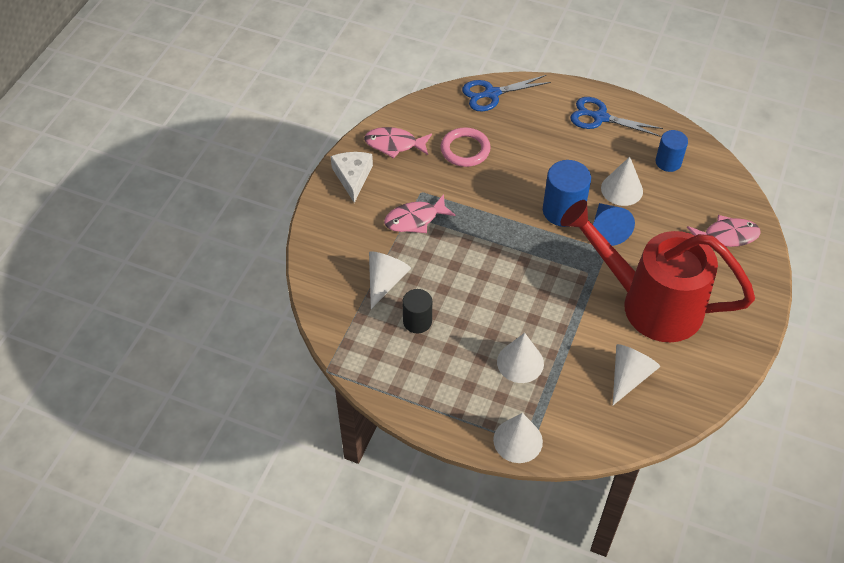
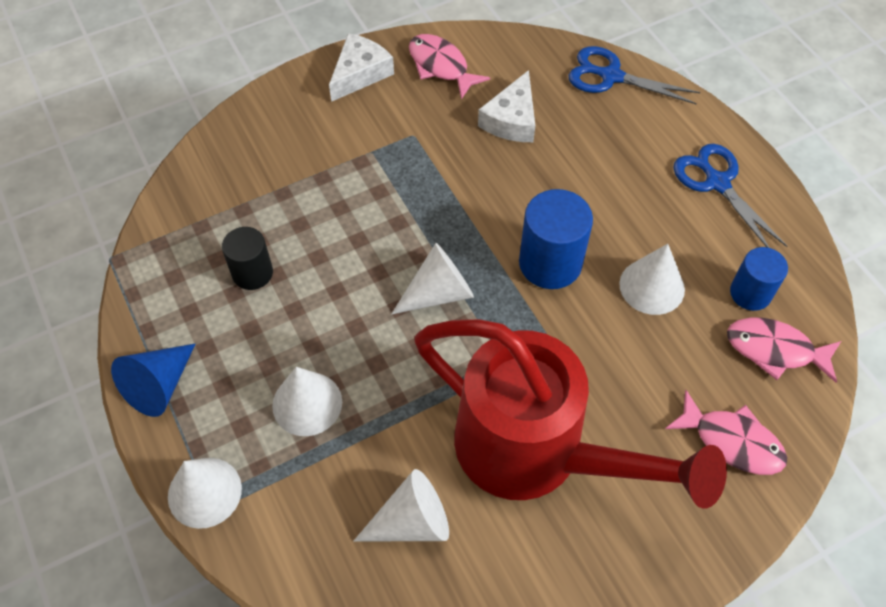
camera: 40 degrees right, 5 degrees up
white cone [369,251,411,309] -> white cone moved to [392,243,474,314]
pink fish [384,194,456,233] -> pink fish moved to [727,318,841,383]
pink ring [440,127,491,167] -> white cheese [478,70,535,142]
red watering can [560,200,755,342] -> red watering can turned 150 degrees clockwise [415,319,727,509]
blue cone [593,203,635,246] -> blue cone moved to [111,344,195,417]

